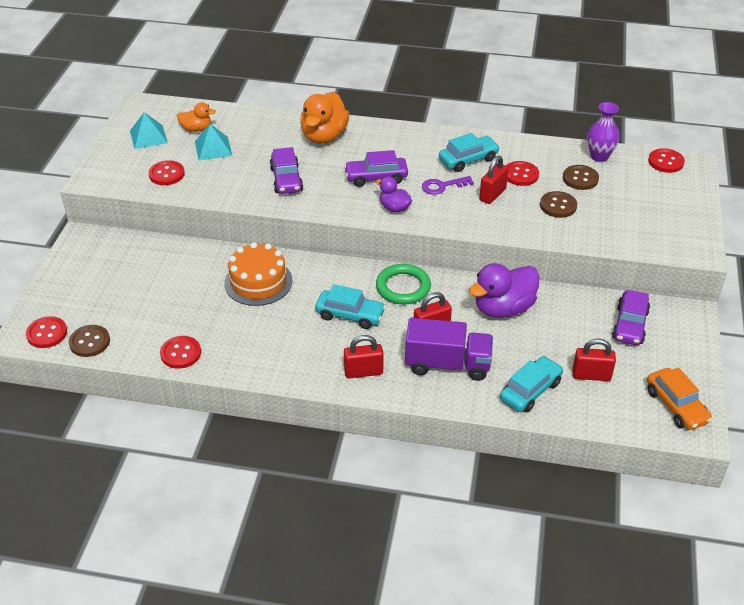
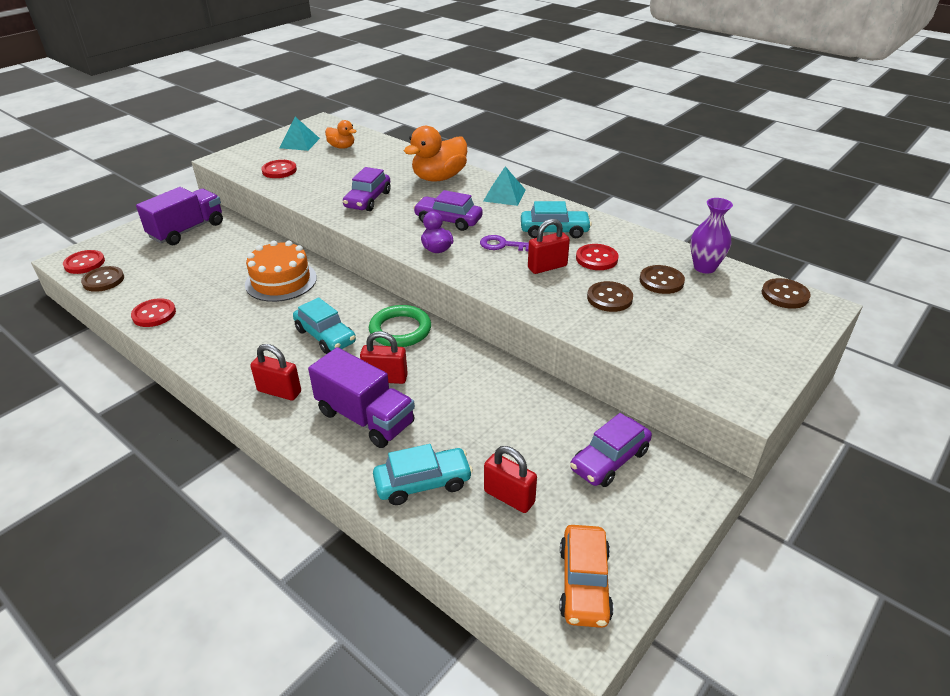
camera: 30 degrees right, 5 degrees down
turquoise pyramid [195,124,232,160] -> turquoise pyramid moved to [483,166,525,206]
purple duck [469,263,540,318] -> none
red button [648,148,685,173] -> brown button [762,278,811,309]
none -> purple truck [136,187,223,245]

